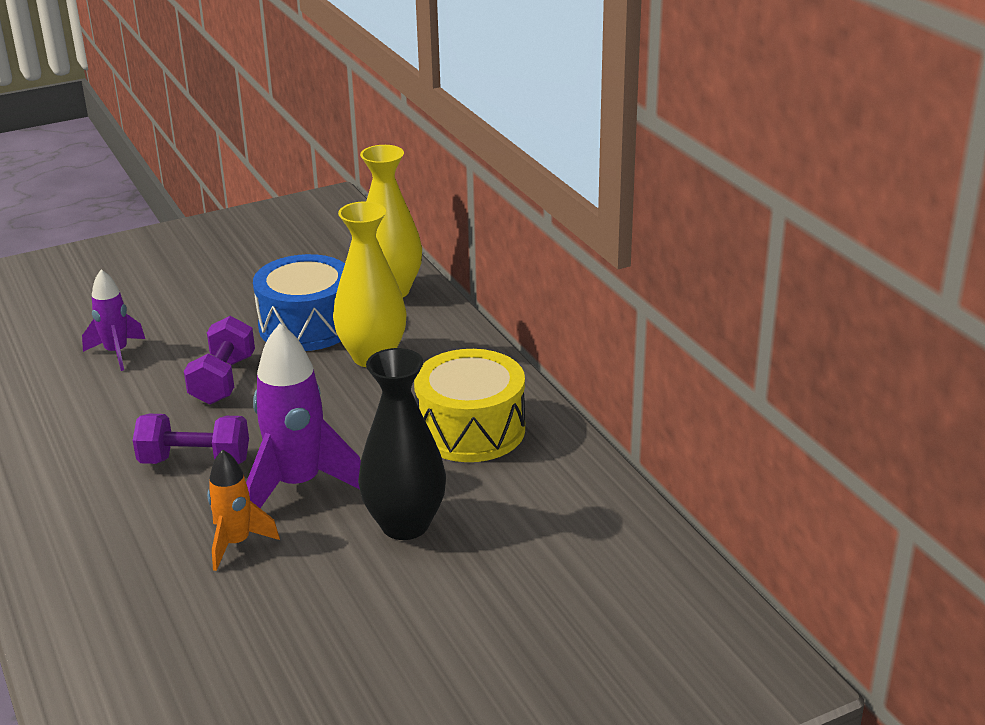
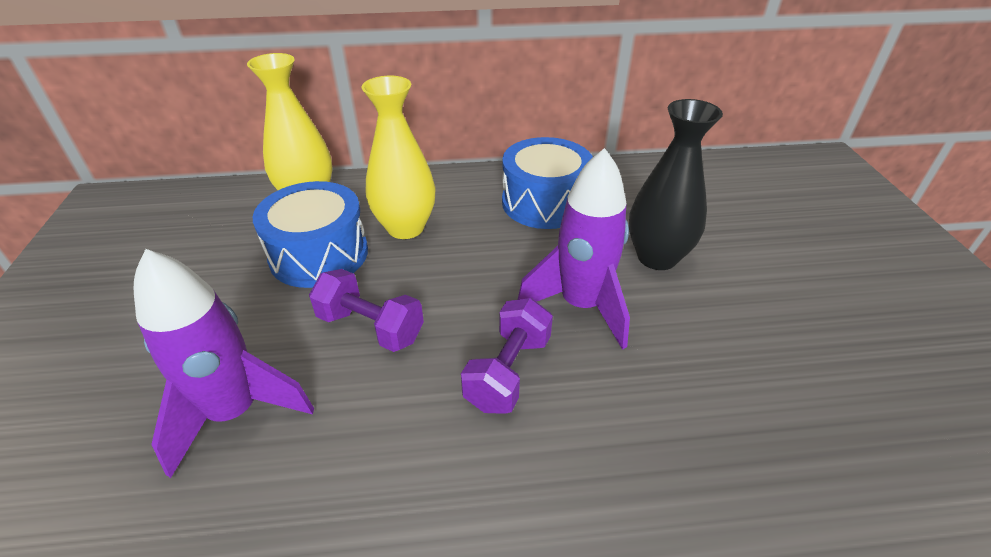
camera: 70 degrees left, 10 degrees up
purple rocket [82,269,145,371] -> purple rocket [134,249,314,478], size x1.71
orange rocket [207,449,280,571] -> none
yellow drum [414,349,525,462] -> blue drum [502,137,593,229]

